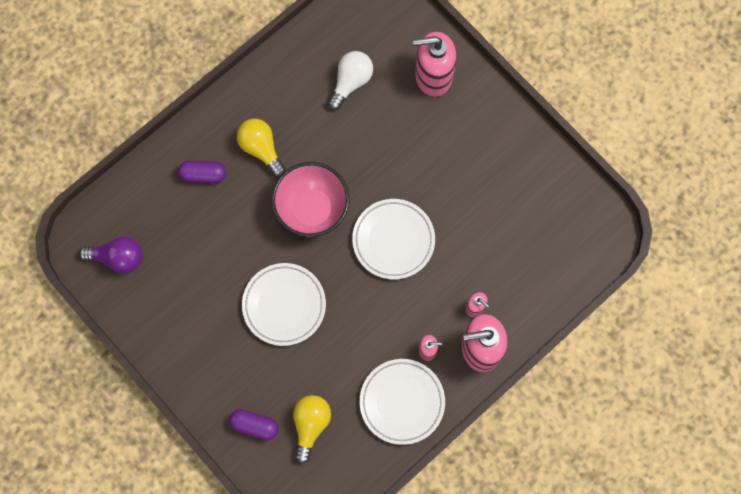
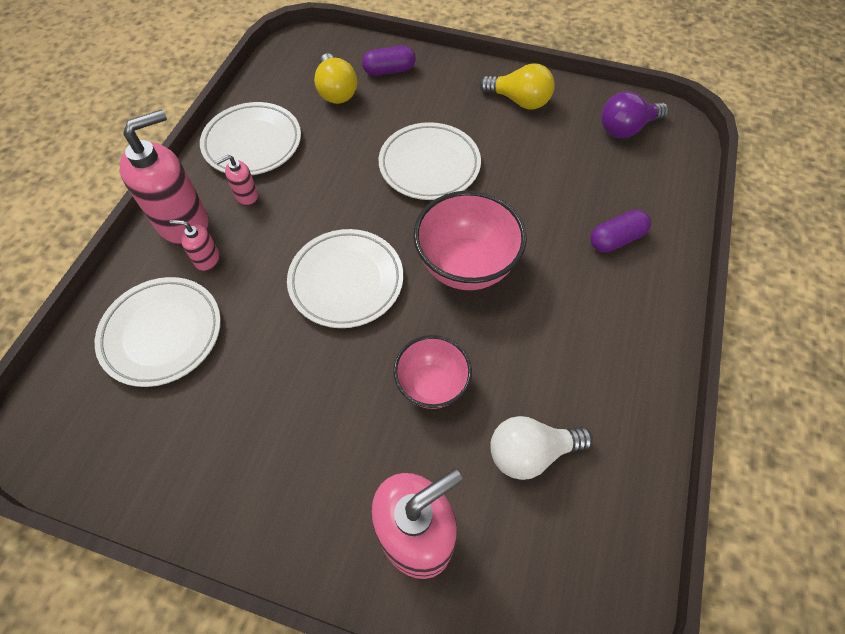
camera: 150 degrees right, 15 degrees down
yellow light bulb [237,119,286,177] -> yellow light bulb moved to [480,63,555,109]
white light bulb [328,51,373,110] -> white light bulb turned 75 degrees clockwise [490,416,593,480]
none -> white plate [95,277,221,387]
none -> pink bowl [393,335,472,409]

